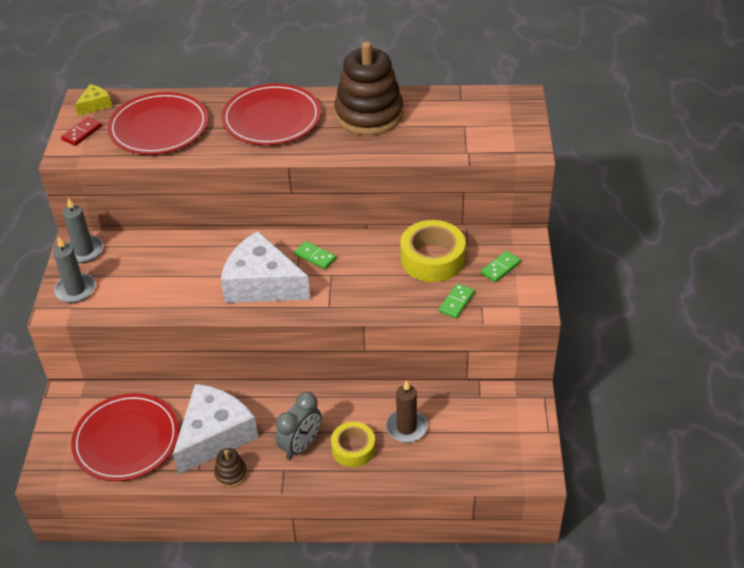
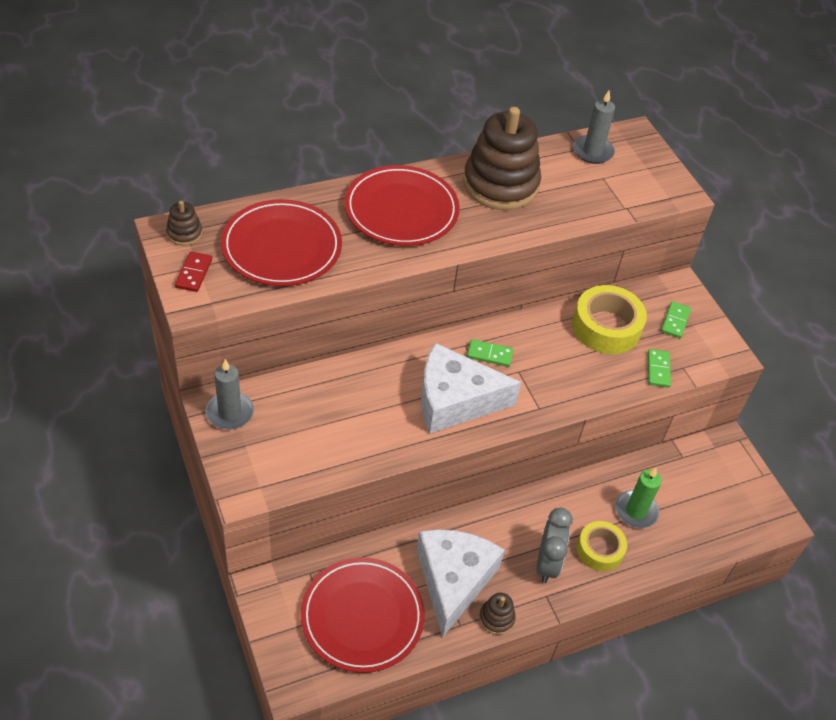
camera: 30 degrees left, 5 degrees up
grey candle [53,236,96,303] -> grey candle moved to [573,90,615,164]
yellow cheese [75,84,112,116] -> brown stacking toy [166,201,203,246]
brown candle [386,380,428,443] -> green candle [615,468,662,528]

